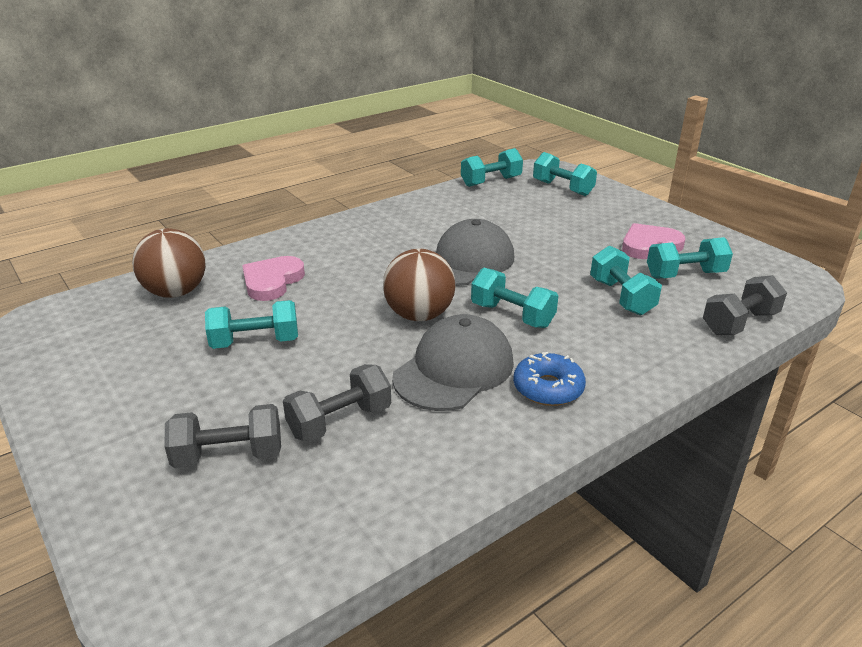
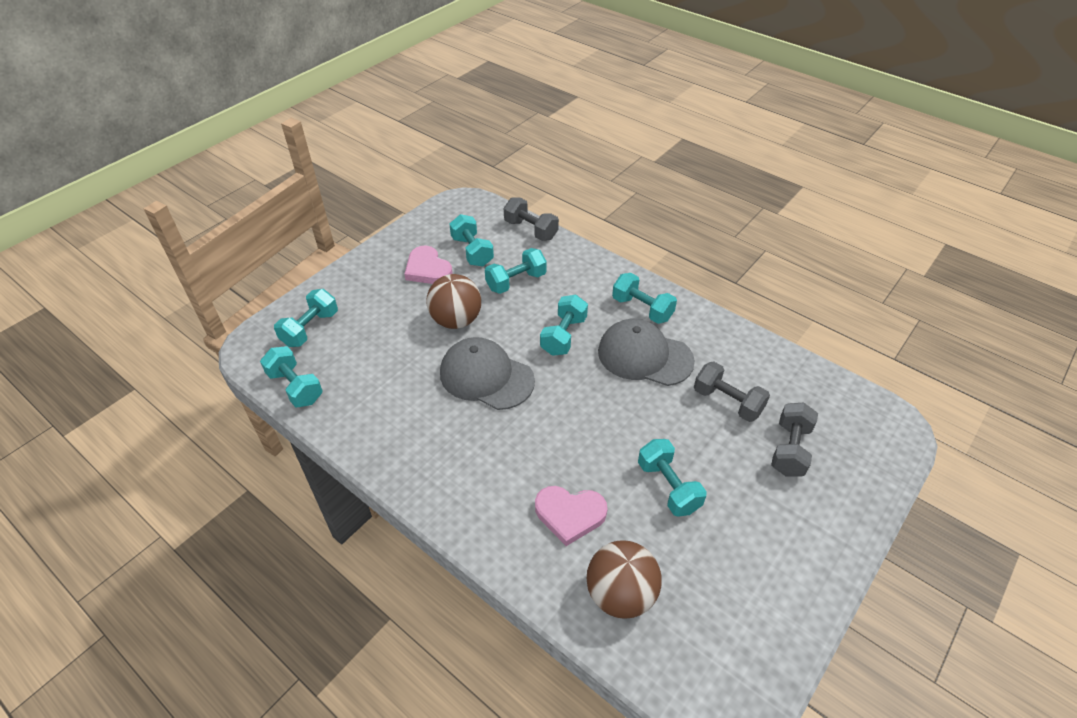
camera: 105 degrees left, 15 degrees up
grey dumbbell [164,404,281,468] -> grey dumbbell turned 45 degrees clockwise [771,402,818,477]
brown ball [383,249,455,321] -> brown ball moved to [426,274,481,329]
blue donut [513,352,586,406] -> turquoise dumbbell [612,273,677,324]

